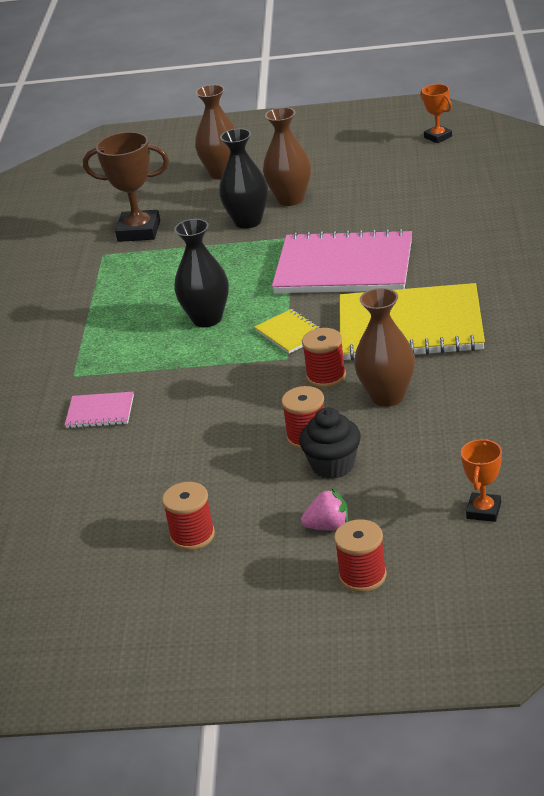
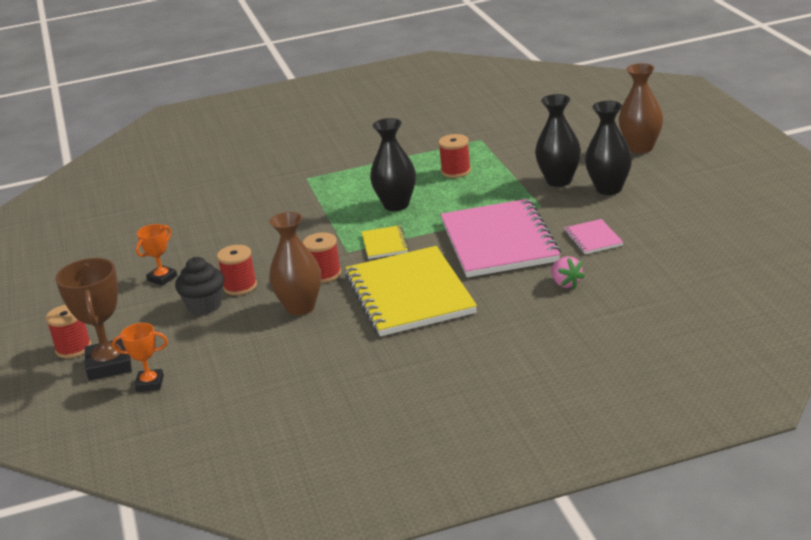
camera: 70 degrees right, 5 degrees down
pink notebook [65,392,134,428] -> pink notebook moved to [564,219,624,254]
brown trophy [83,132,169,242] -> brown trophy moved to [55,258,132,381]
red spool [162,482,215,550] -> red spool moved to [438,134,471,178]
yellow notebook [254,309,321,354] -> yellow notebook turned 45 degrees counterclockwise [361,225,409,259]
brown vase [263,107,311,206] -> black vase [585,101,632,195]
pink strawberry [301,488,348,530] -> pink strawberry moved to [551,256,585,289]
orange trophy [420,84,452,143] -> orange trophy moved to [136,224,177,286]

